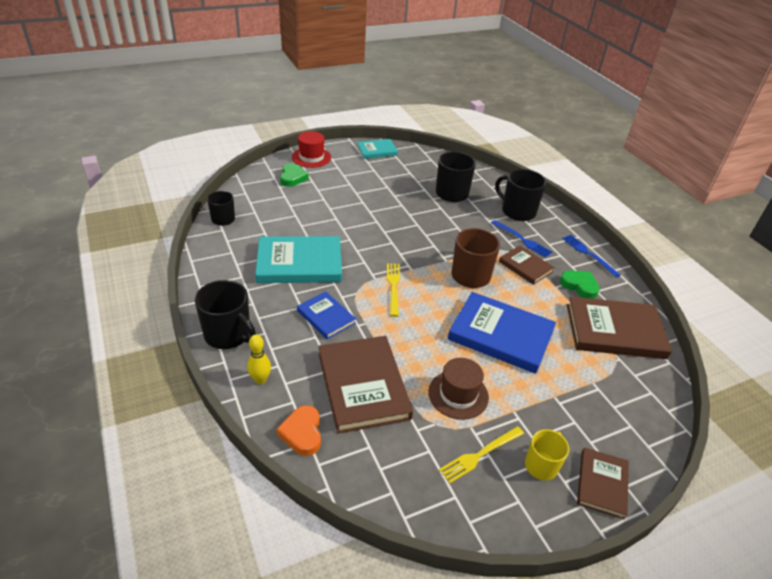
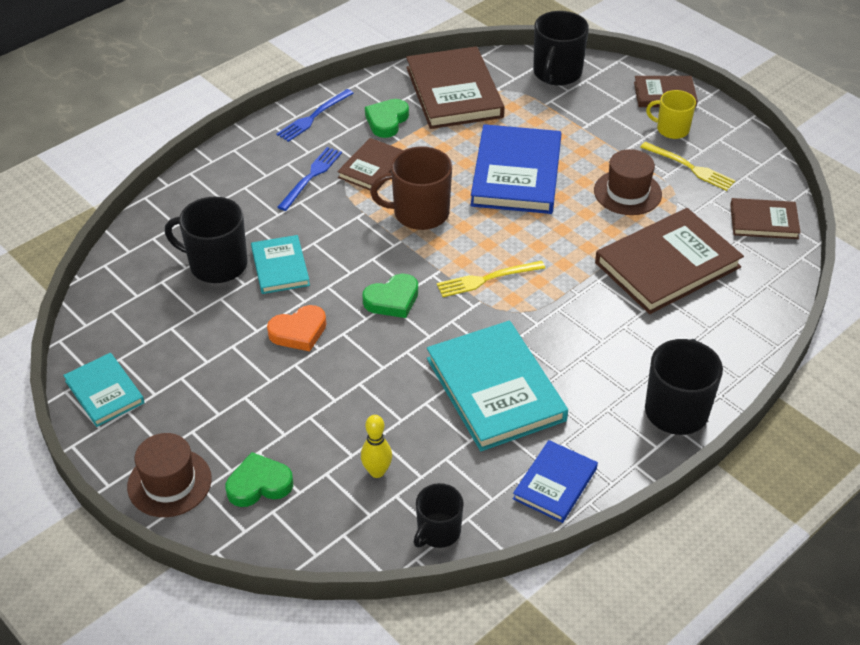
camera: 105 degrees left, 5 degrees up
yellow bowling pin [247,334,271,384] -> yellow bowling pin moved to [361,415,392,478]
orange heart [276,405,321,456] -> orange heart moved to [267,305,326,352]
red hat [292,131,331,168] -> brown hat [127,433,212,517]
blue book [297,291,356,339] -> blue book moved to [513,440,598,523]
black mug [495,169,547,221] -> black mug moved to [533,11,589,86]
none -> turquoise book [251,235,310,294]
none -> green heart [362,274,418,318]
none -> brown book [730,198,801,239]

